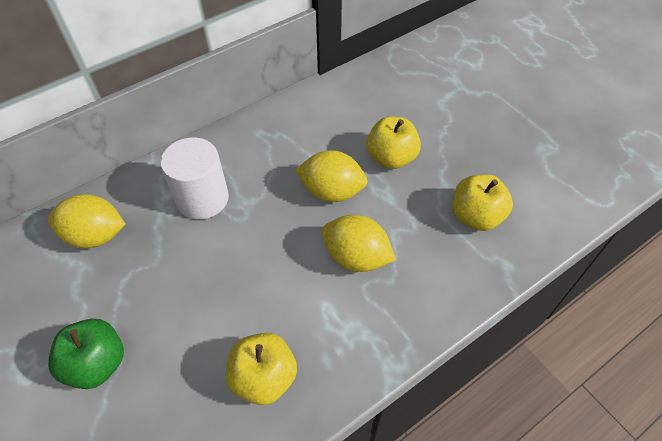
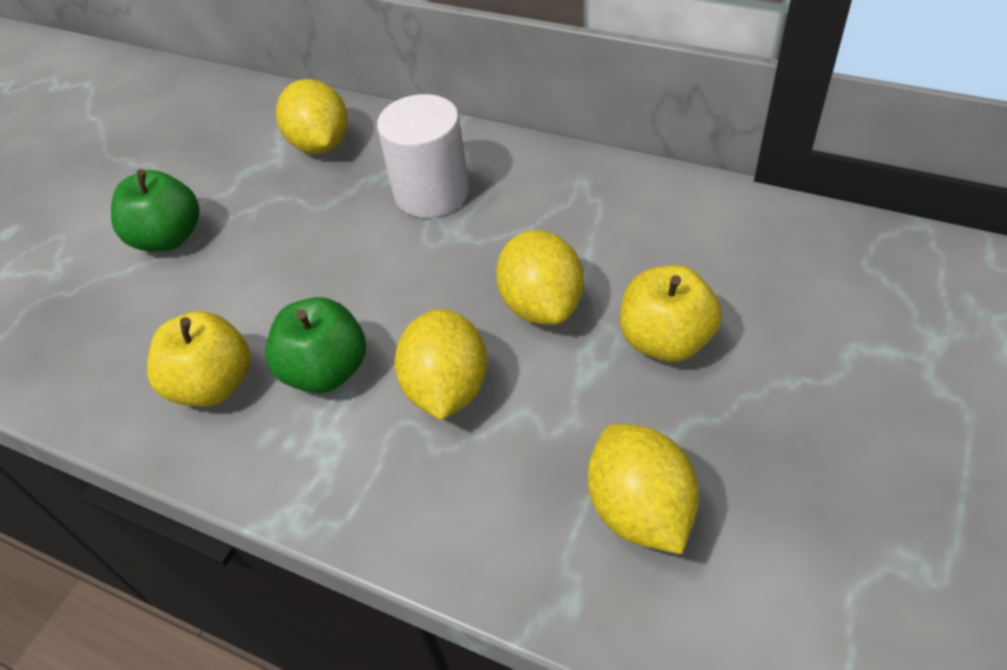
camera: 65 degrees right, 5 degrees down
yellow apple [453,174,513,231] -> yellow lemon [588,424,699,554]
none -> green apple [265,297,366,393]

